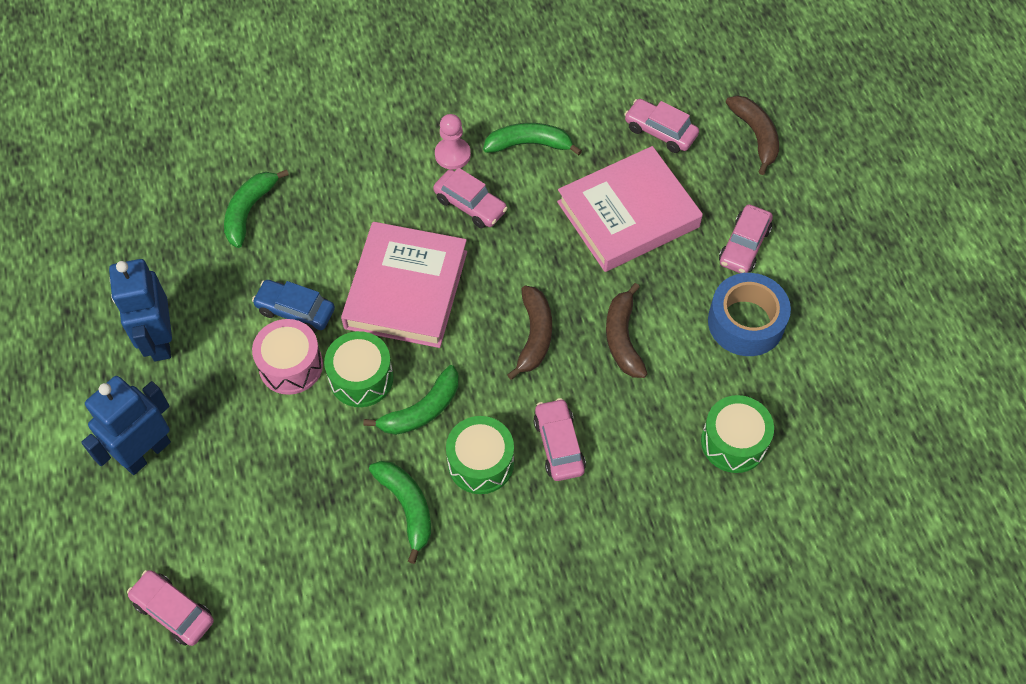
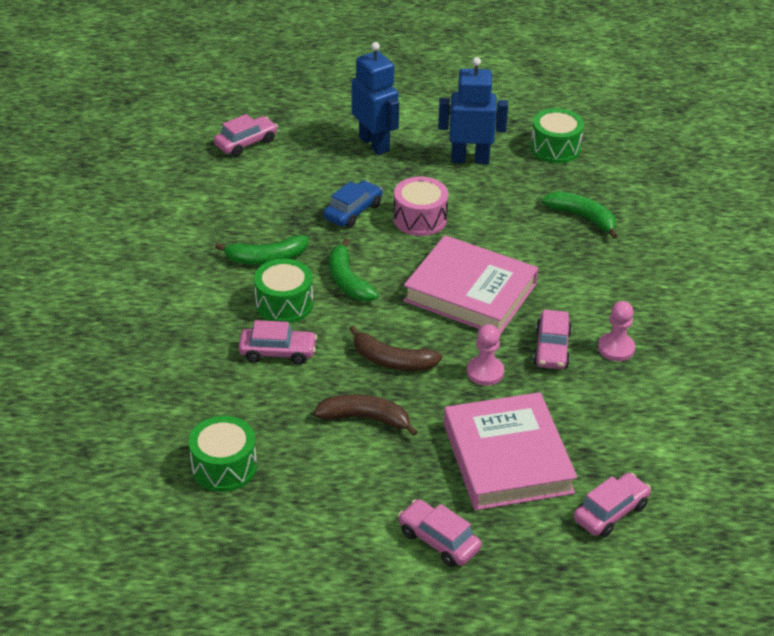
camera: 105 degrees right, 20 degrees down
blue car [252,280,335,333] -> blue car moved to [323,180,383,228]
green drum [324,331,394,407] -> green drum moved to [530,108,584,163]
pink car [433,168,508,228] -> pink car turned 45 degrees counterclockwise [533,309,572,369]
green banana [483,123,582,155] -> none
blue tape [708,273,791,356] -> none
brown banana [726,96,779,175] -> none
none -> pink pawn [467,324,504,386]

